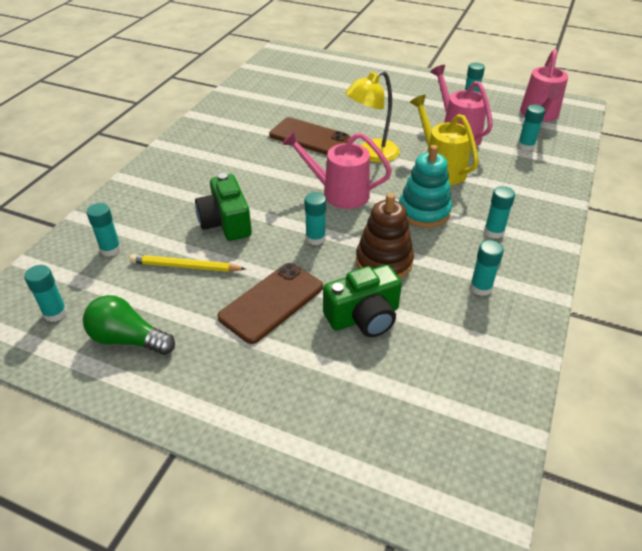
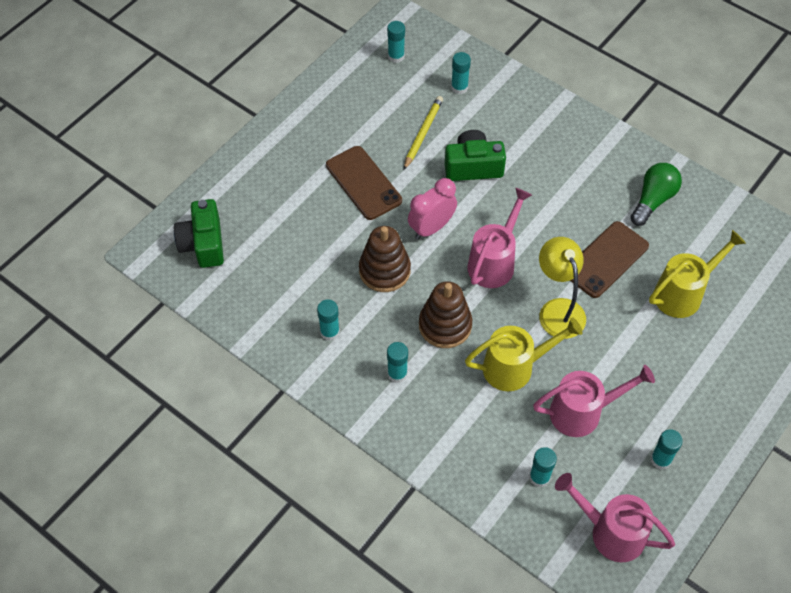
camera: 105 degrees right, 15 degrees up
green light bulb [83,295,175,355] -> green light bulb moved to [630,163,682,226]
turquoise glue stick [305,192,326,245] -> pink clock [408,178,457,239]
green camera [323,265,402,337] -> green camera moved to [174,199,224,268]
turquoise stacking toy [399,145,452,228] -> brown stacking toy [419,281,472,348]
none -> yellow watering can [649,230,746,318]

